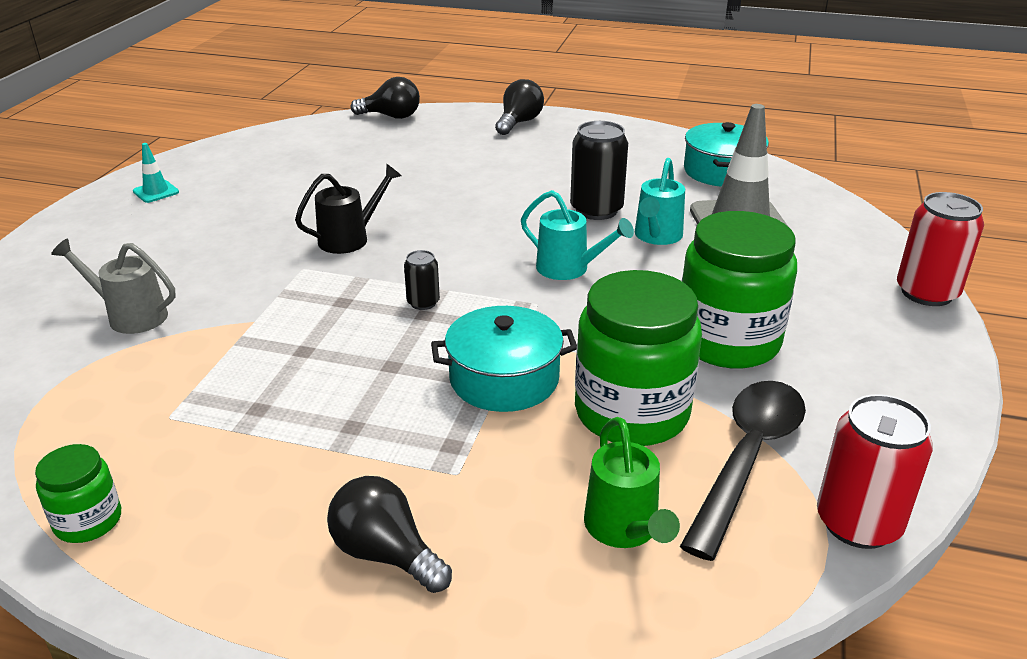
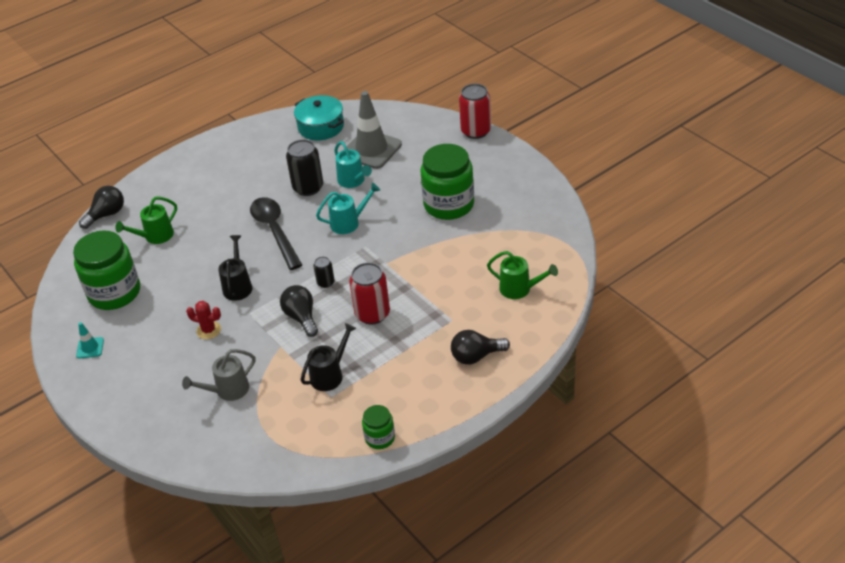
camera: 50 degrees left, 10 degrees up
turquoise pot [431,306,577,412] -> none
black light bulb [495,79,544,135] -> black light bulb moved to [280,285,318,337]
green jar [575,270,702,446] -> green jar moved to [73,230,140,310]
black spoon [680,381,806,561] -> black spoon moved to [250,197,302,270]
red can [817,394,933,549] -> red can moved to [349,262,390,325]
none -> green watering can [115,197,177,244]
none -> red cactus [186,301,221,339]
none -> black watering can [301,323,356,391]

